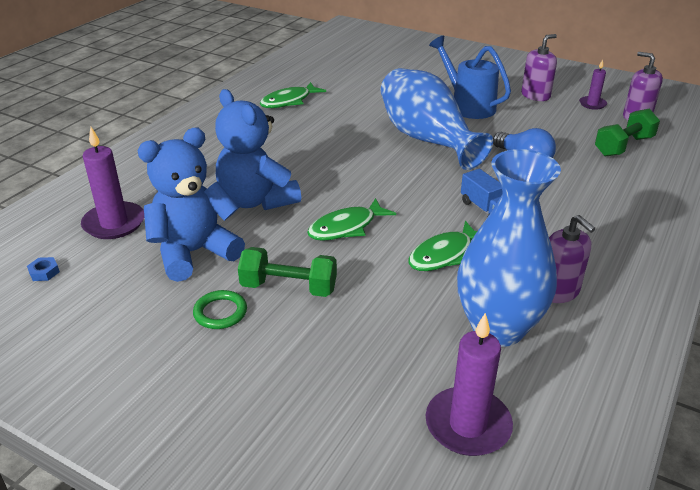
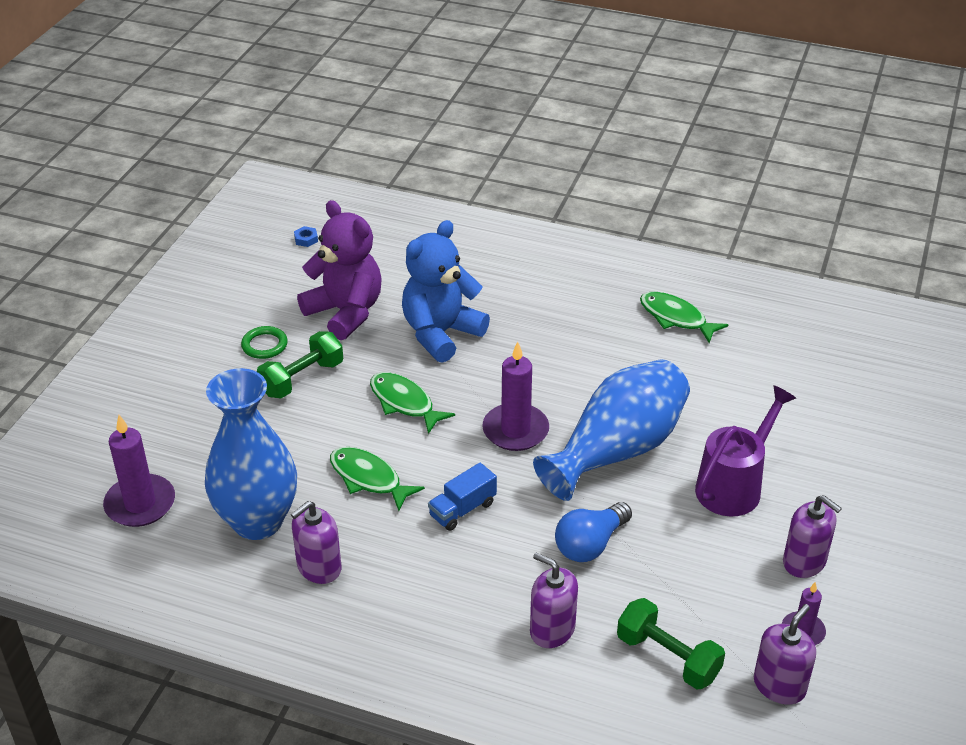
camera: 80 degrees right, 5 degrees up
purple candle [81,127,144,239] -> purple candle moved to [482,342,549,451]
blue teddy bear [137,128,245,282] -> purple teddy bear [297,200,381,340]
green dumbbell [238,247,337,297] -> green dumbbell turned 45 degrees clockwise [257,331,343,399]
blue watering can [429,36,511,119] -> purple watering can [695,385,796,517]
none -> purple soap dispenser [530,553,578,648]

